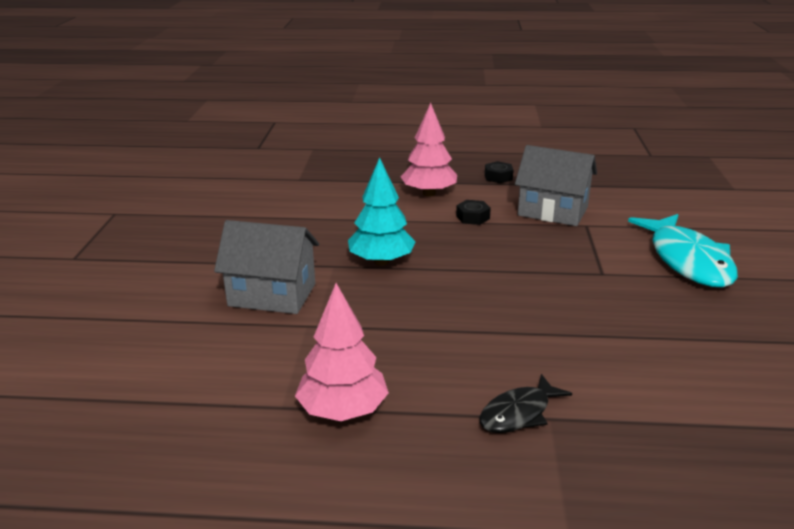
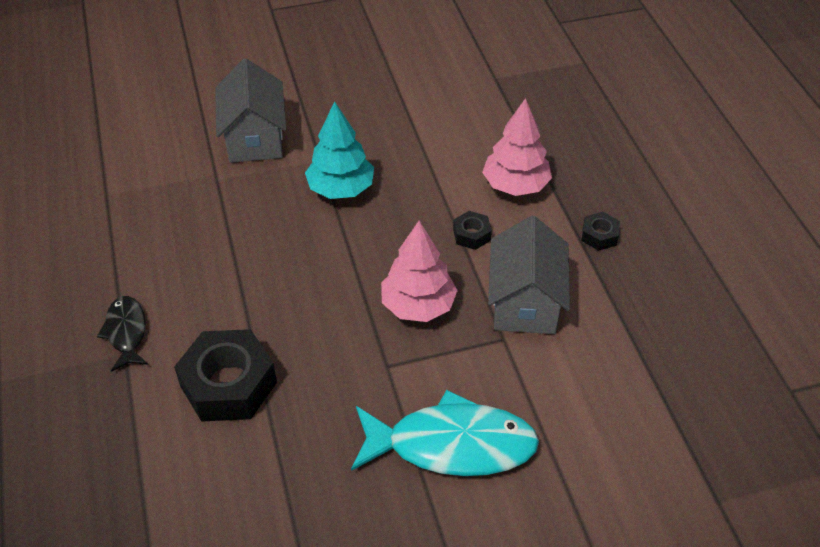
camera: 70 degrees right, 20 degrees up
pink tree [295,283,389,421] -> pink tree moved to [381,221,458,322]
black fish [479,374,572,433] -> black fish turned 45 degrees clockwise [97,296,148,372]
turquoise fish [628,214,738,288] -> turquoise fish turned 150 degrees counterclockwise [351,390,539,476]
none -> black nut [174,329,277,422]

